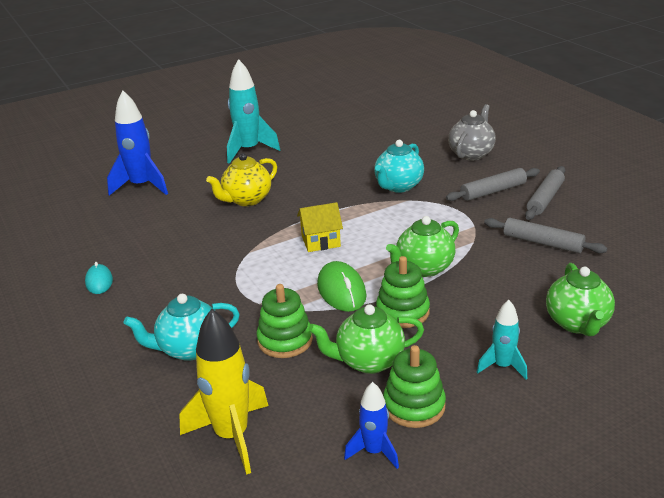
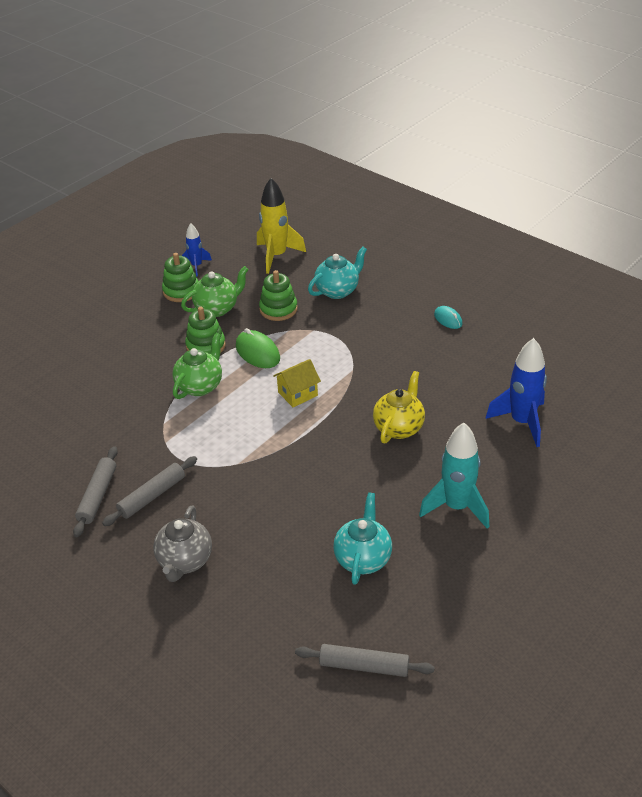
camera: 160 degrees right, 10 degrees up
turquoise teapot [374,140,424,193] -> turquoise teapot moved to [333,492,392,585]
turquoise rocket [477,300,527,379] -> none
grey rolling pin [484,218,607,253] -> grey rolling pin moved to [295,644,435,677]
green teapot [546,263,615,336] -> none

